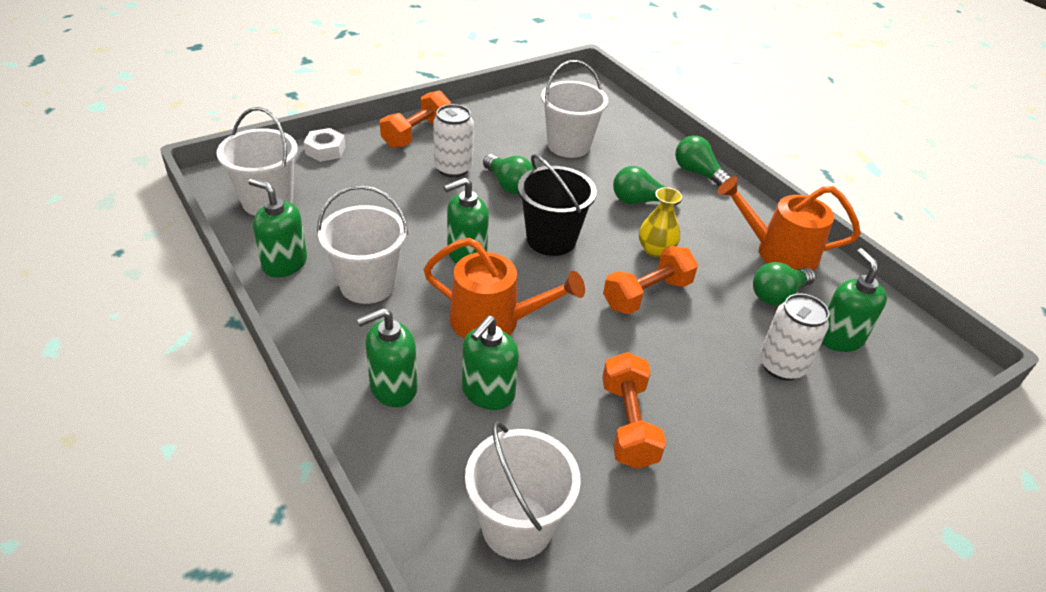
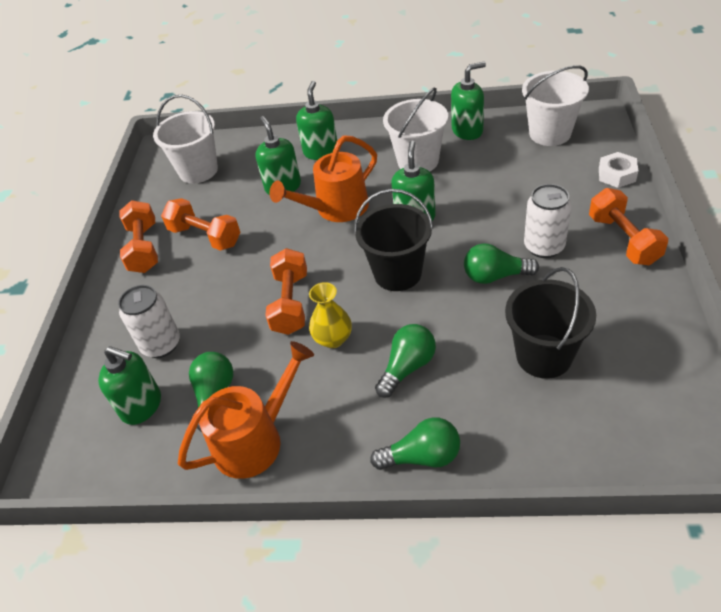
camera: 135 degrees right, 5 degrees up
white bucket [541,60,608,158] -> black bucket [505,267,596,379]
none -> orange dumbbell [120,200,158,273]

